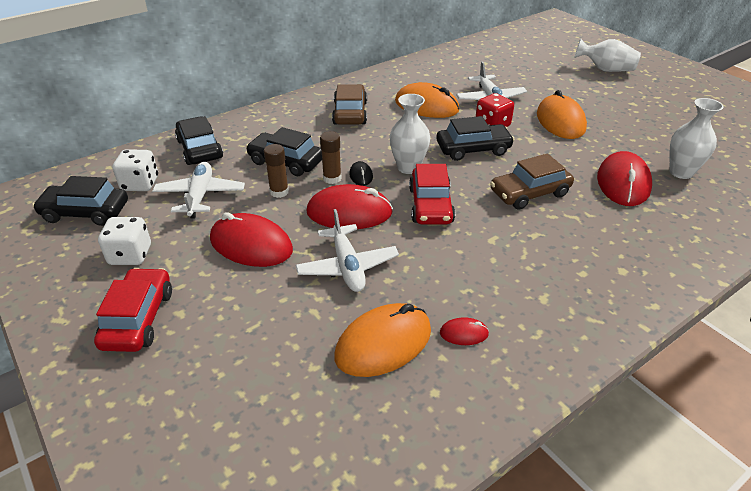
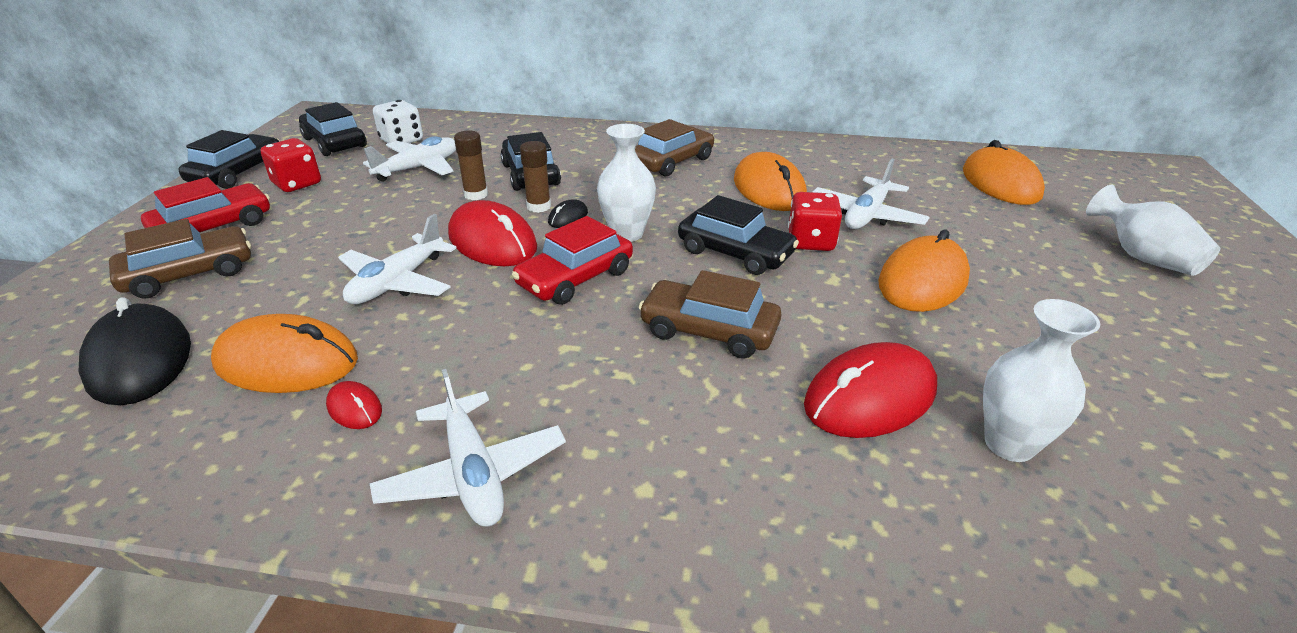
camera: 45 degrees right, 5 degrees down
white dice [98,217,151,265] -> red dice [261,138,321,192]
black car [175,116,223,165] -> black car moved to [179,130,280,189]
red mouse [210,212,293,267] -> none
none -> black mouse [78,297,191,405]
none -> brown car [109,219,251,299]
none -> white plane [370,369,566,527]
none -> orange mouse [963,140,1045,205]

